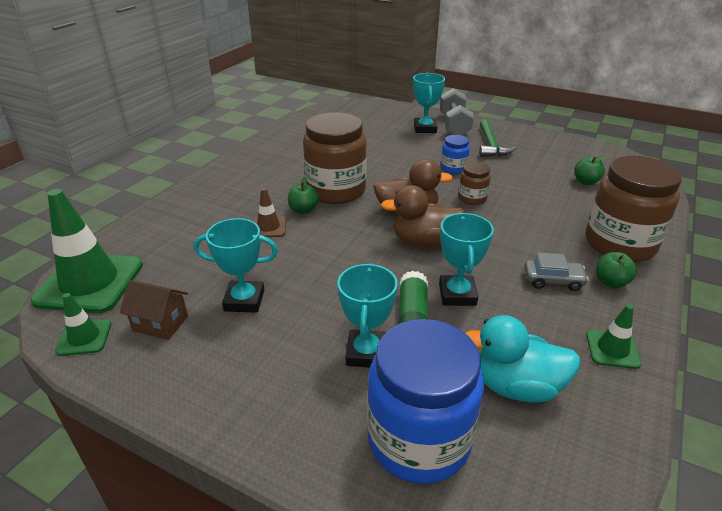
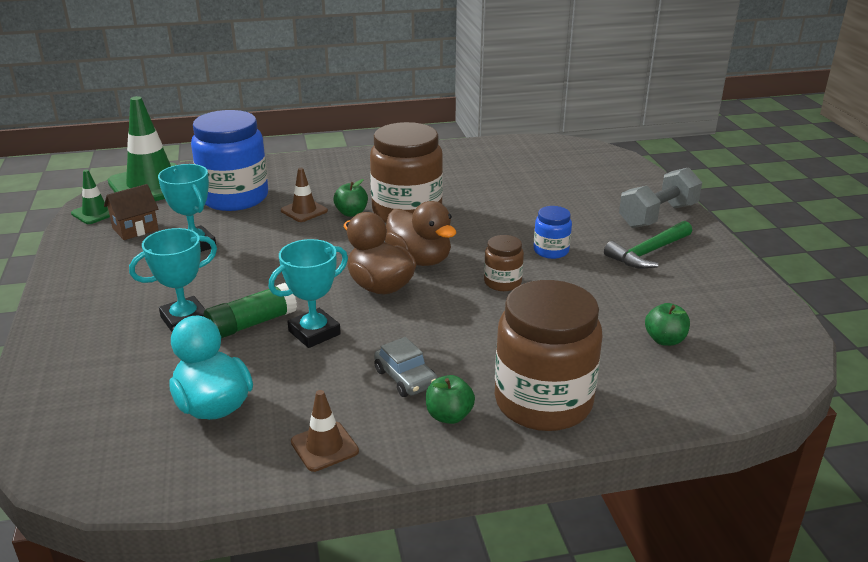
camera: 50 degrees right, 5 degrees down
brown house [120,280,188,340] -> brown house turned 75 degrees clockwise [104,184,159,240]
blue jar [367,319,484,484] -> blue jar moved to [191,110,268,211]
turquoise trophy [413,73,445,133] -> none
green traffic cone [586,304,642,369] -> brown traffic cone [291,390,359,472]

